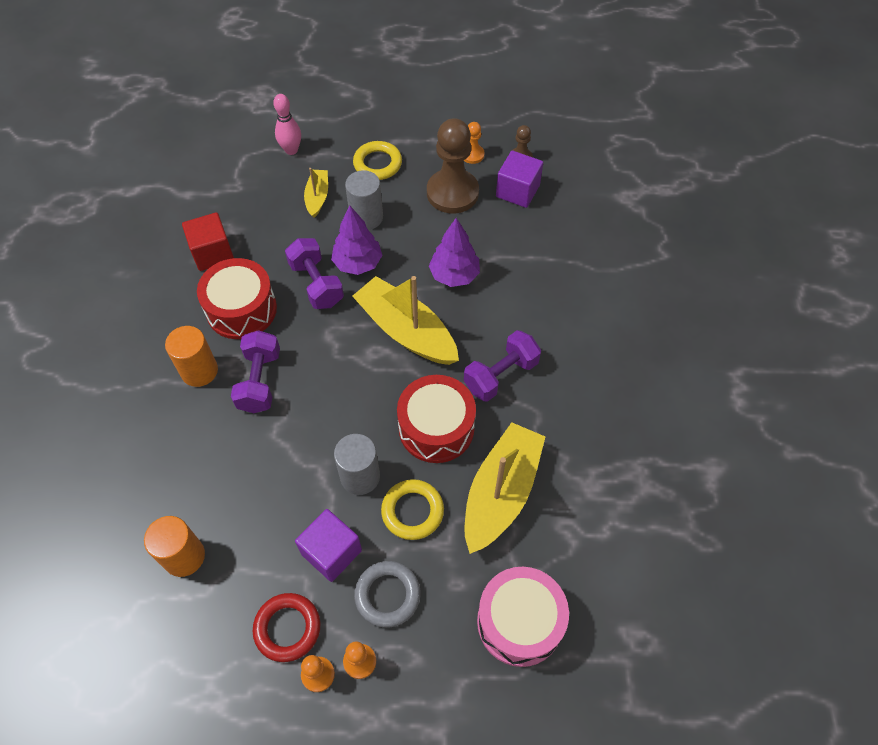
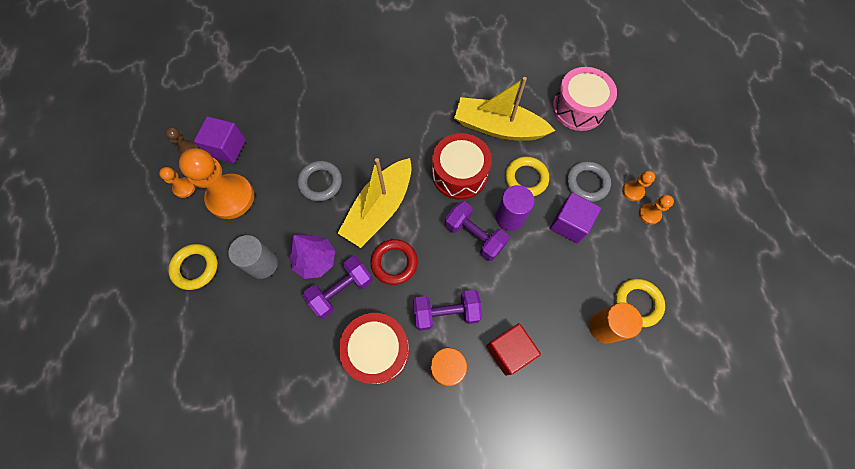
camera: 100 degrees left, 10 degrees up
red cube [182,212,234,271] -> red cube moved to [486,323,541,376]
red ring [253,593,320,662] -> red ring moved to [371,239,418,285]
pink bowling pin [273,94,301,155] -> none
yellow boat [304,168,328,218] -> none
grey cylinder [334,434,380,495] -> purple cylinder [495,185,535,231]
brown pawn [427,118,479,213] -> orange pawn [179,148,254,219]
purple tree [429,218,480,287] -> grey ring [297,161,342,201]
purple dumbbell [464,330,541,402] -> purple dumbbell moved to [445,201,510,261]
none -> yellow ring [615,279,665,327]

